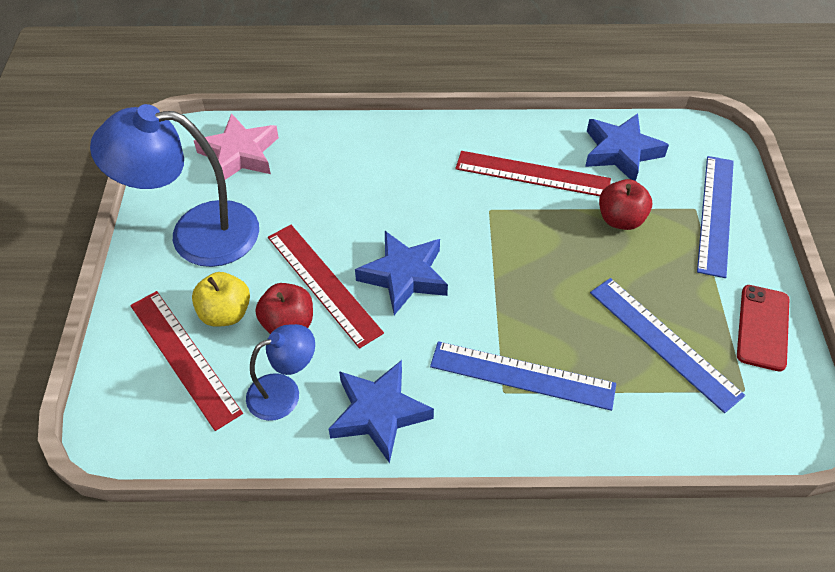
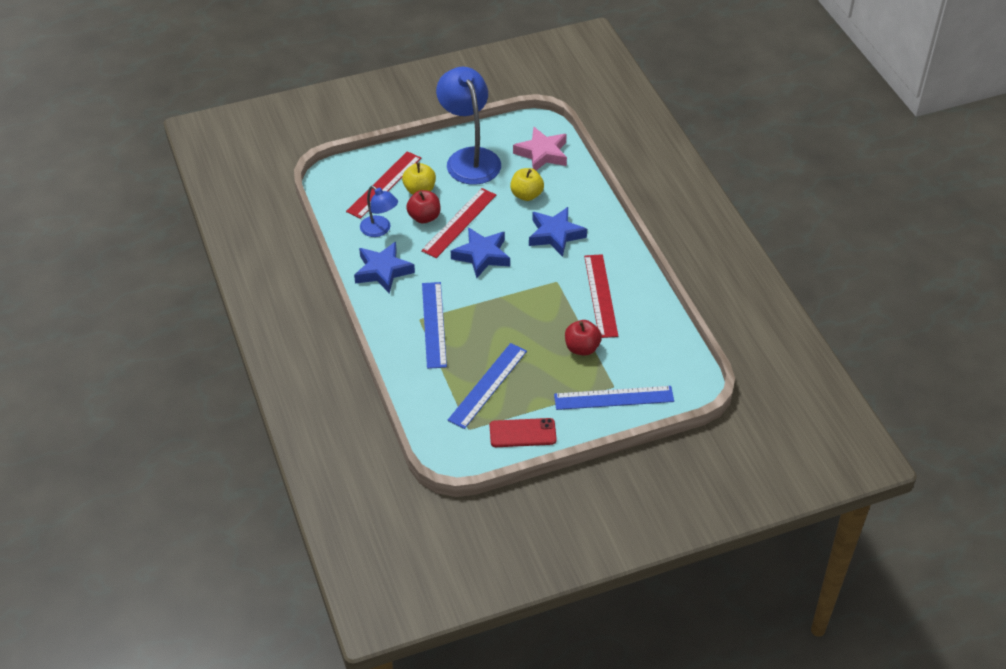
camera: 70 degrees right, 5 degrees down
blue star [585,113,669,181] -> blue star moved to [529,207,587,257]
none -> yellow apple [510,168,544,201]

